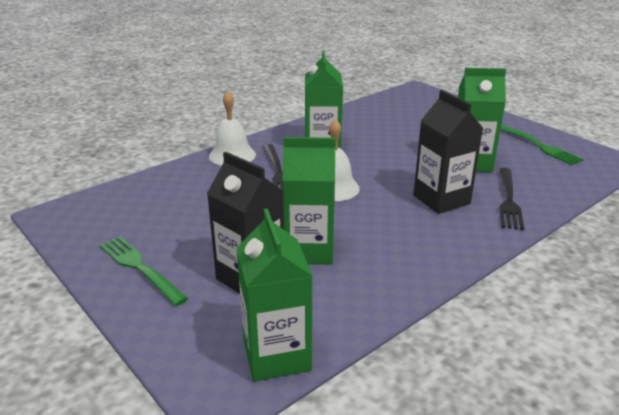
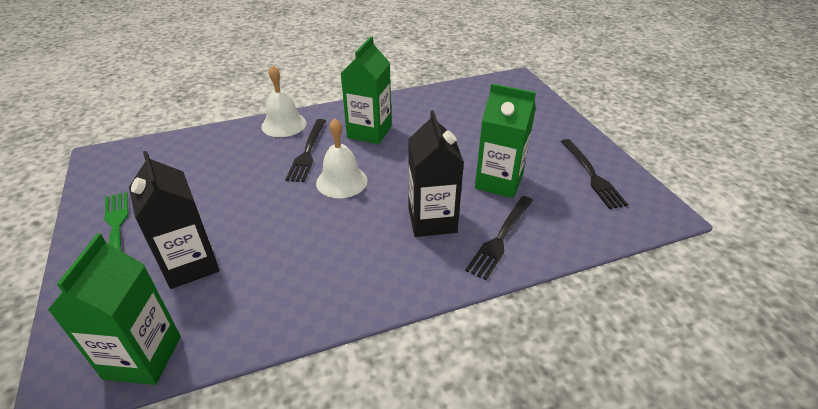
camera: 20 degrees right, 10 degrees up
green carton [283,137,336,265] -> none
green fork [501,124,584,165] -> black fork [561,139,628,209]

